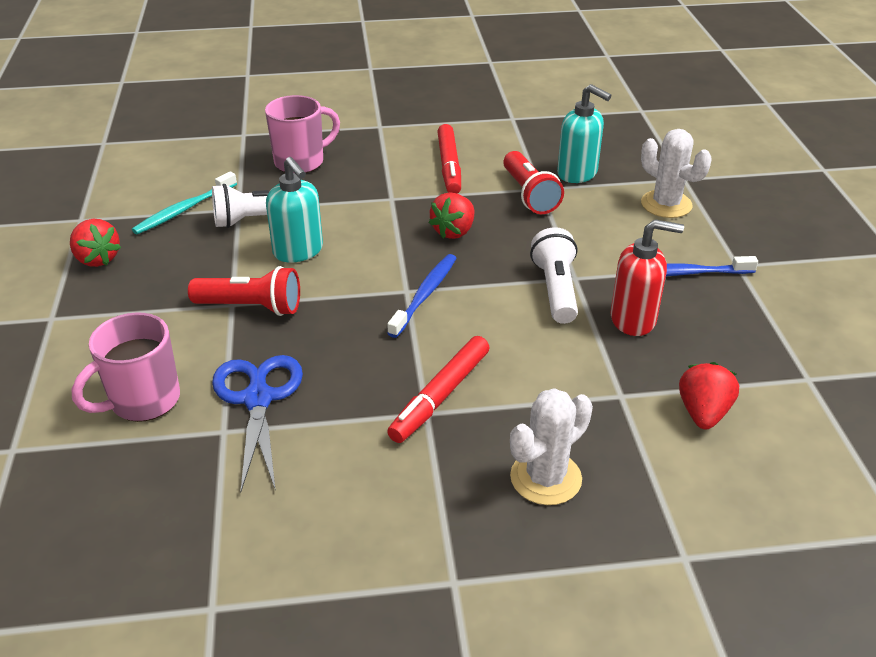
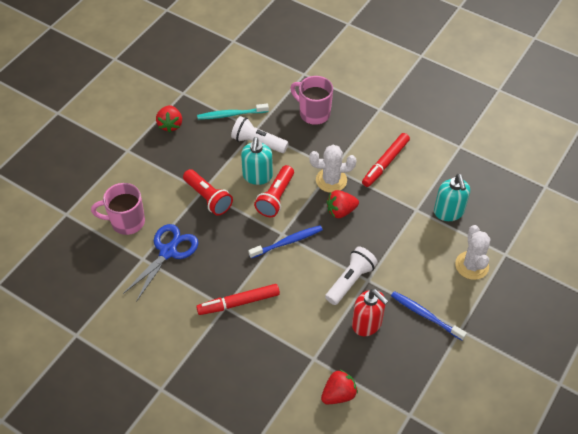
camera: 40 degrees right, 15 degrees up
pink mug [265,95,340,173] -> pink mug turned 150 degrees counterclockwise [290,76,333,125]
red flashlight [503,151,564,214] -> red flashlight moved to [254,165,294,217]
white cactus [510,388,593,505] -> white cactus moved to [309,145,356,193]

